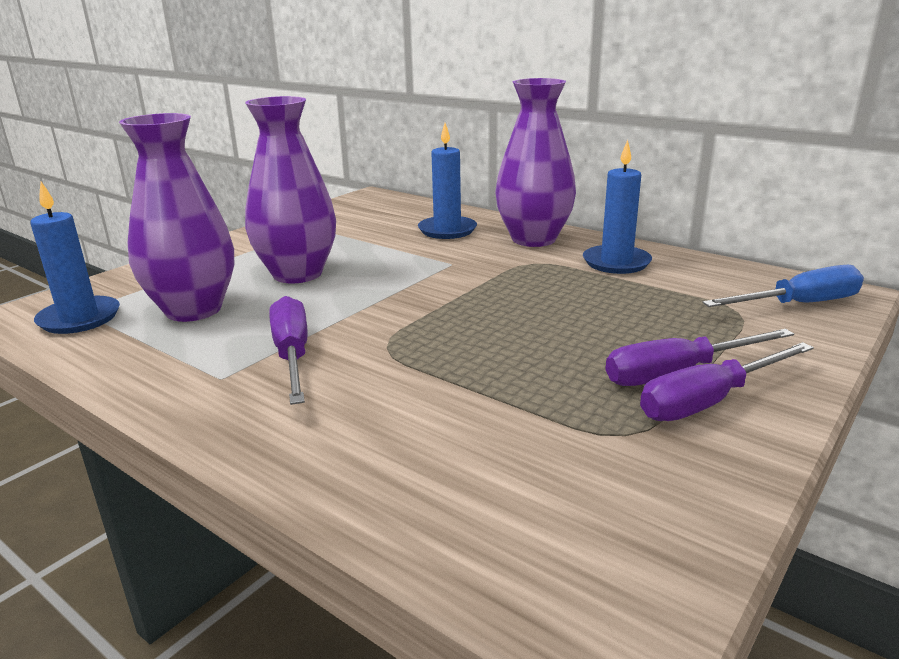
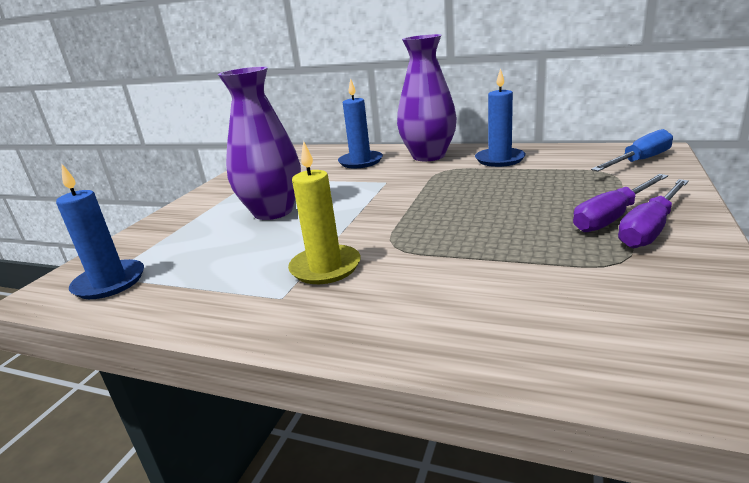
camera: 15 degrees left, 0 degrees up
purple vase [119,113,234,322] -> none
purple screwdriver [269,296,308,405] -> yellow candle [288,141,361,284]

